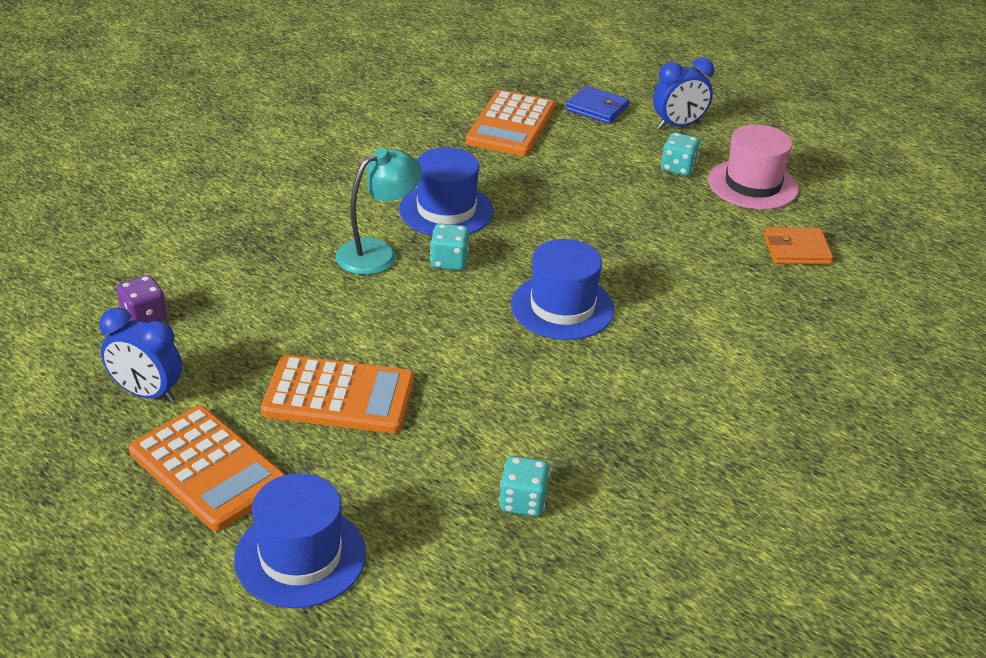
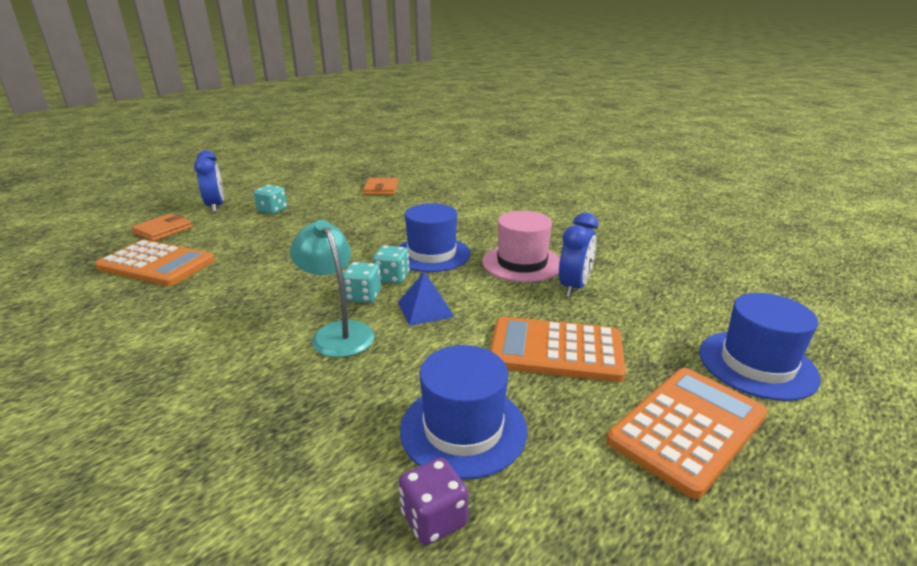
camera: 85 degrees left, 10 degrees down
blue clock [100,308,182,403] -> blue clock moved to [559,212,598,297]
orange calculator [261,355,414,434] -> orange calculator turned 90 degrees counterclockwise [490,317,626,382]
blue hat [399,147,494,236] -> blue hat moved to [400,345,527,480]
turquoise dice [499,456,550,517] -> turquoise dice moved to [373,245,410,284]
blue wallet [565,86,629,124] -> orange wallet [131,214,193,241]
pink hat [708,124,799,210] -> pink hat moved to [482,211,560,282]
none -> blue pyramid [398,272,454,326]

